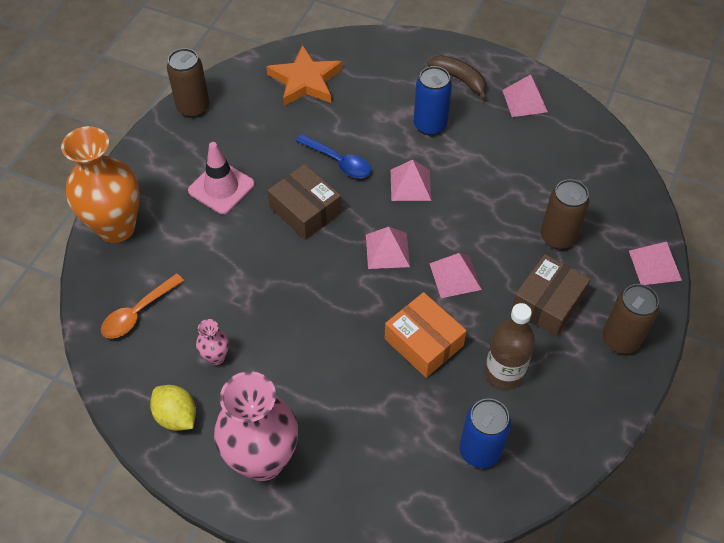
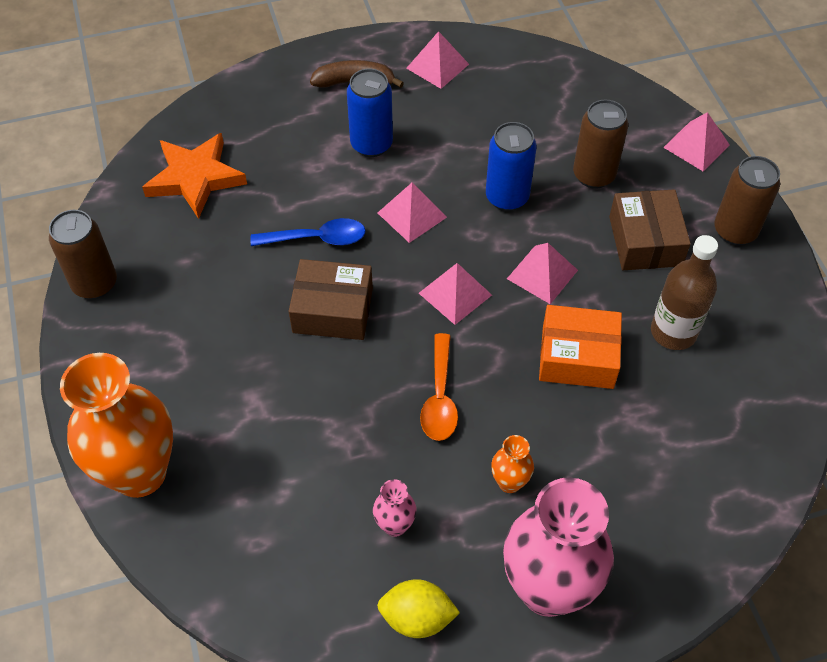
camera: 40 degrees left, 0 degrees up
orange spoon [101,273,184,339] -> orange spoon moved to [420,333,458,441]
pink traffic cone [188,142,255,214] -> none
blue can [460,398,511,468] -> blue can moved to [486,122,537,211]
none -> orange vase [491,435,534,493]

